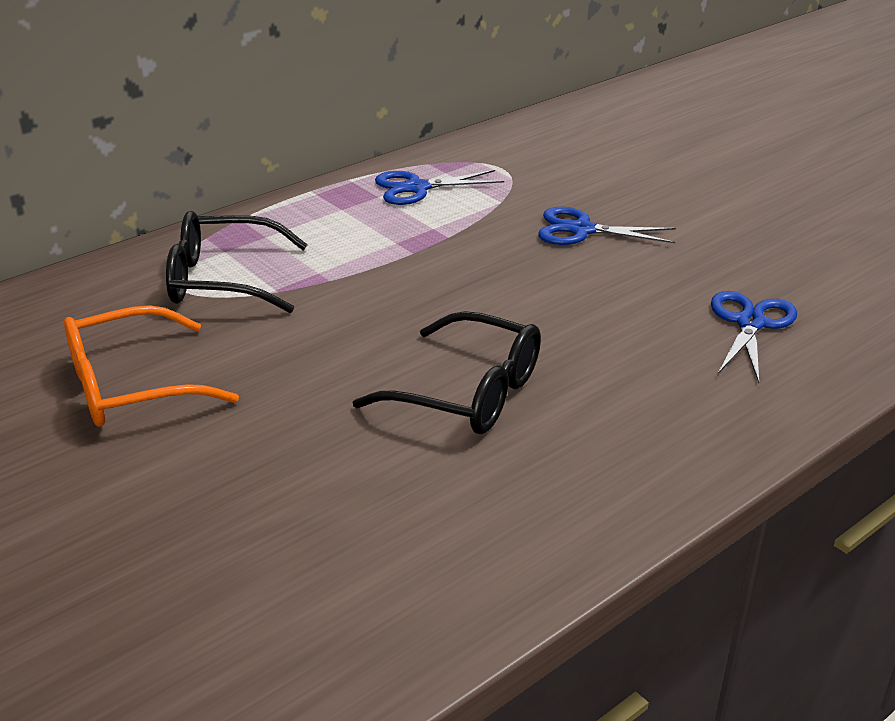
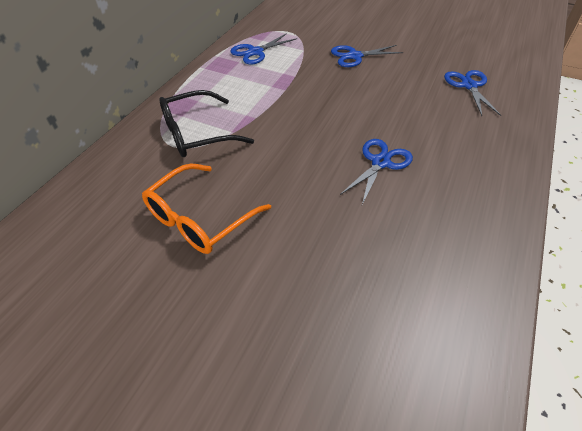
camera: 25 degrees left, 15 degrees up
black glasses [353,311,541,434] -> blue scissors [340,139,413,205]

